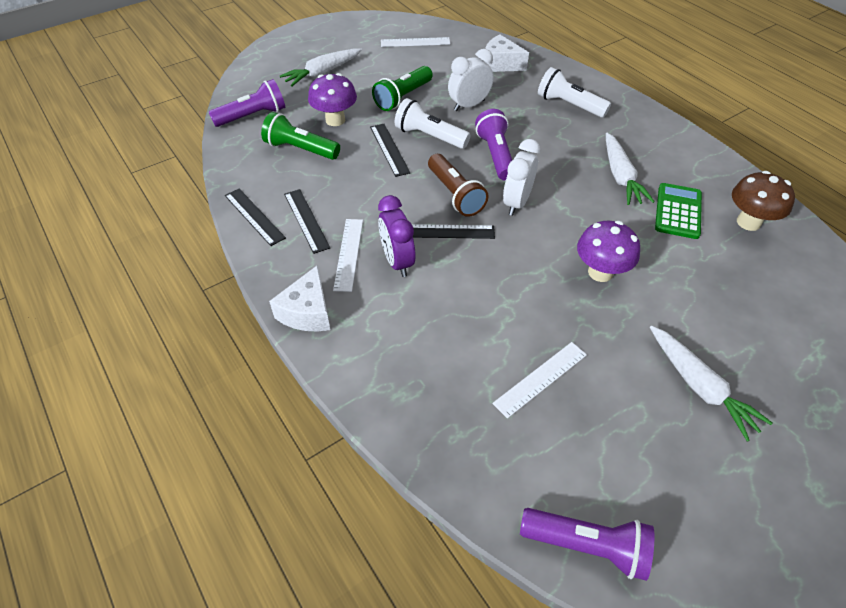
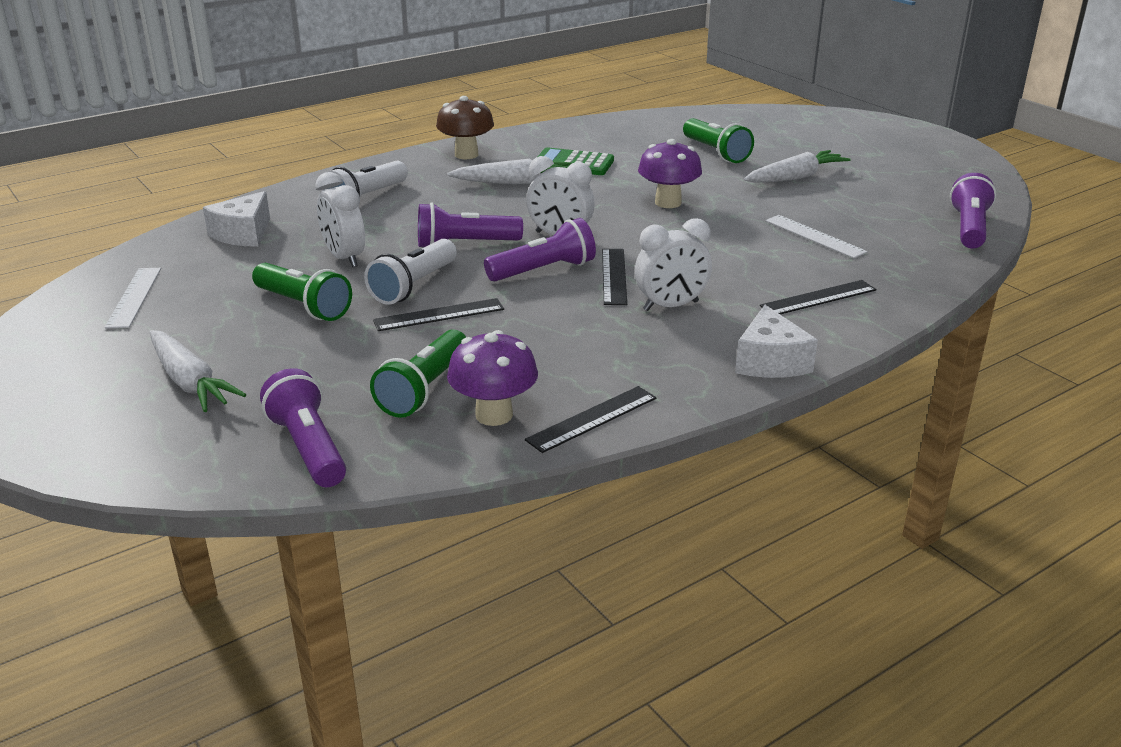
camera: 90 degrees left, 20 degrees down
white cheese [269,265,330,331] -> white cheese turned 75 degrees clockwise [735,305,818,378]
black ruler [284,189,330,254] -> black ruler moved to [760,280,876,314]
purple mushroom [308,73,357,126] -> purple mushroom moved to [447,330,538,426]
white ruler [333,219,363,292] -> none
purple clock [378,195,416,277] -> white clock [635,218,712,311]
brown flashlight [428,154,489,217] -> purple flashlight [484,218,596,281]
brown mushroom [732,171,795,231] -> brown mushroom moved to [436,96,494,159]
none -> green flashlight [683,118,754,163]

